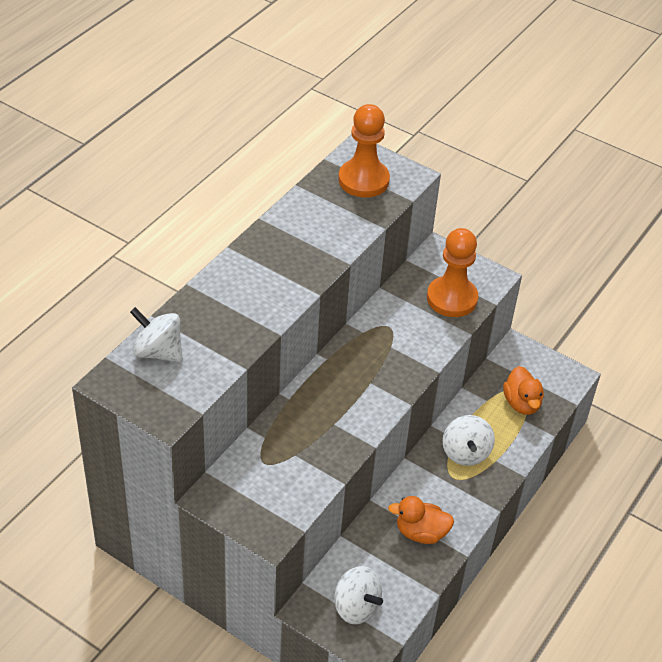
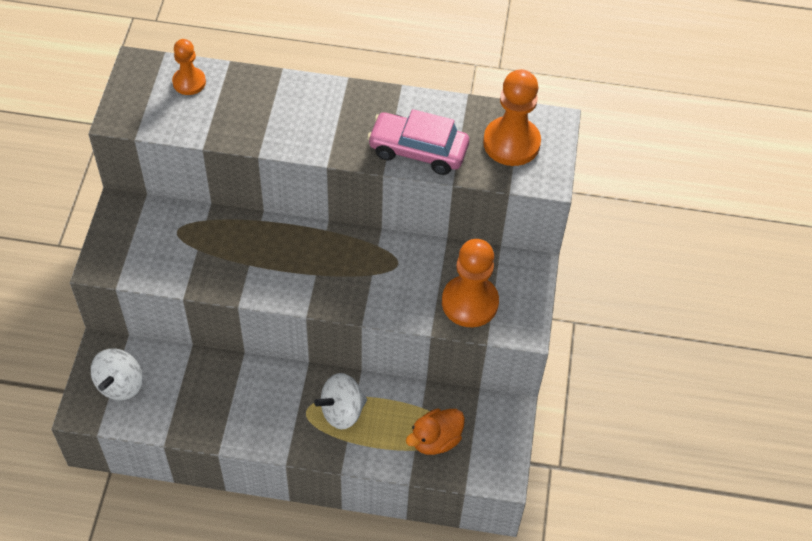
camera: 65 degrees right, 10 degrees up
white spinning top [130,307,183,363] -> orange pawn [172,39,206,95]
orange duck [388,496,454,544] -> none
none -> pink car [367,109,469,175]

